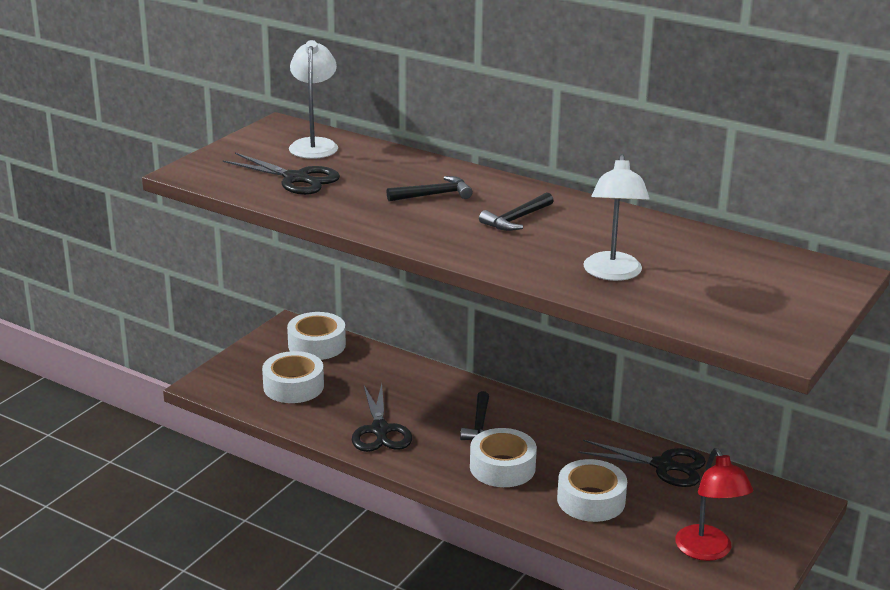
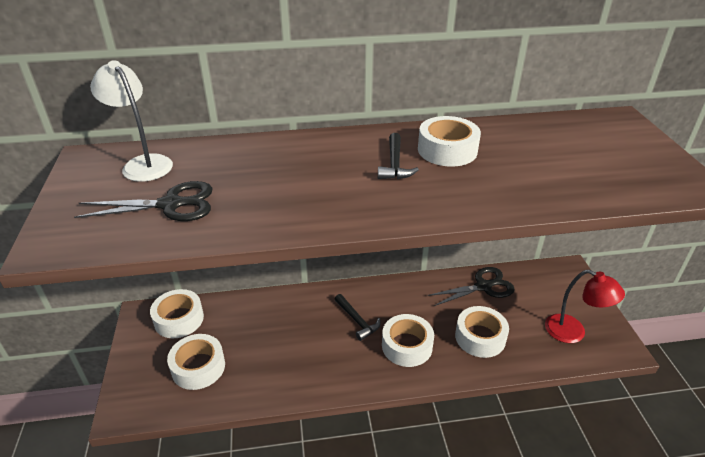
camera: 40 degrees left, 10 degrees up
black scissors [352,383,412,452] -> none
black hammer [387,176,473,201] -> none
white lamp [583,154,649,281] -> none
none -> white tape [418,116,481,166]

